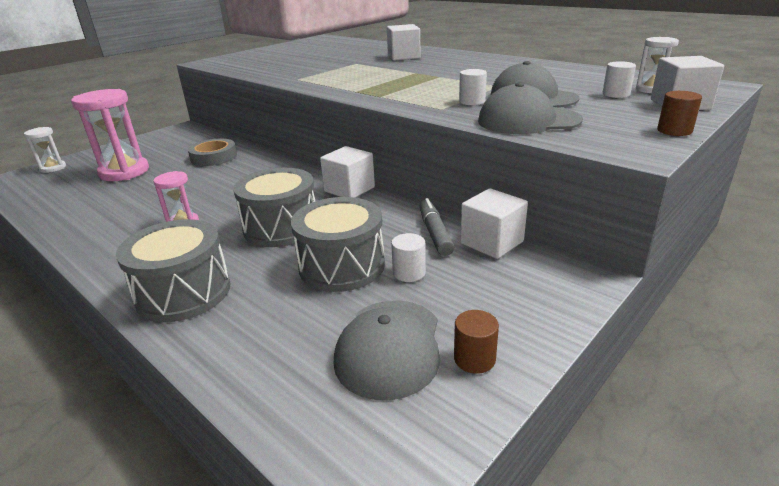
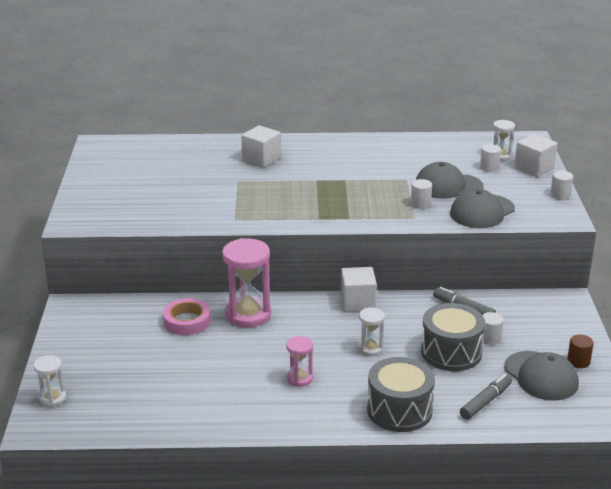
camera: 45 degrees left, 0 degrees up
pink hourglass [71,89,149,181] -> pink hourglass moved to [222,238,271,327]
grey tape [188,139,237,166] -> pink tape [163,298,211,335]
grey drum [233,168,315,247] -> white hourglass [358,307,385,356]
white cube [460,188,528,259] -> none
brown cylinder [657,91,702,136] -> white cylinder [550,171,573,200]
none -> grey marker [460,374,512,420]

